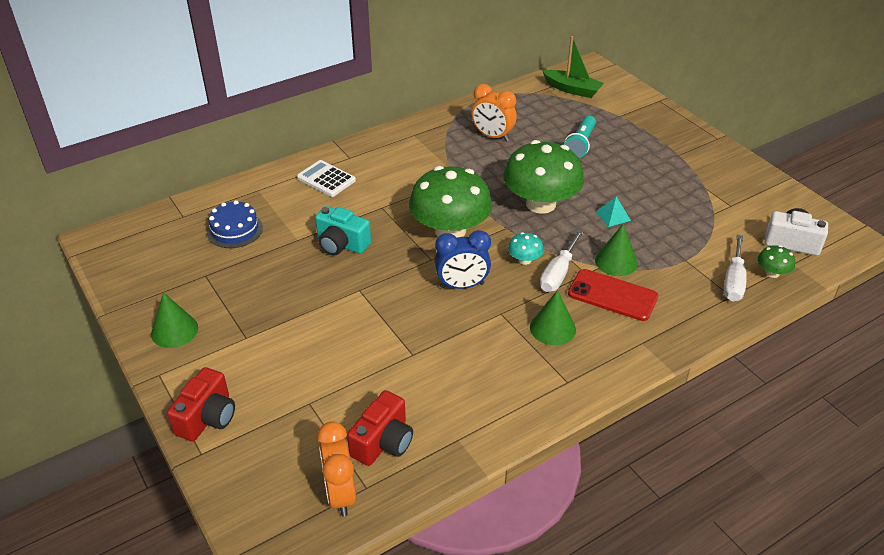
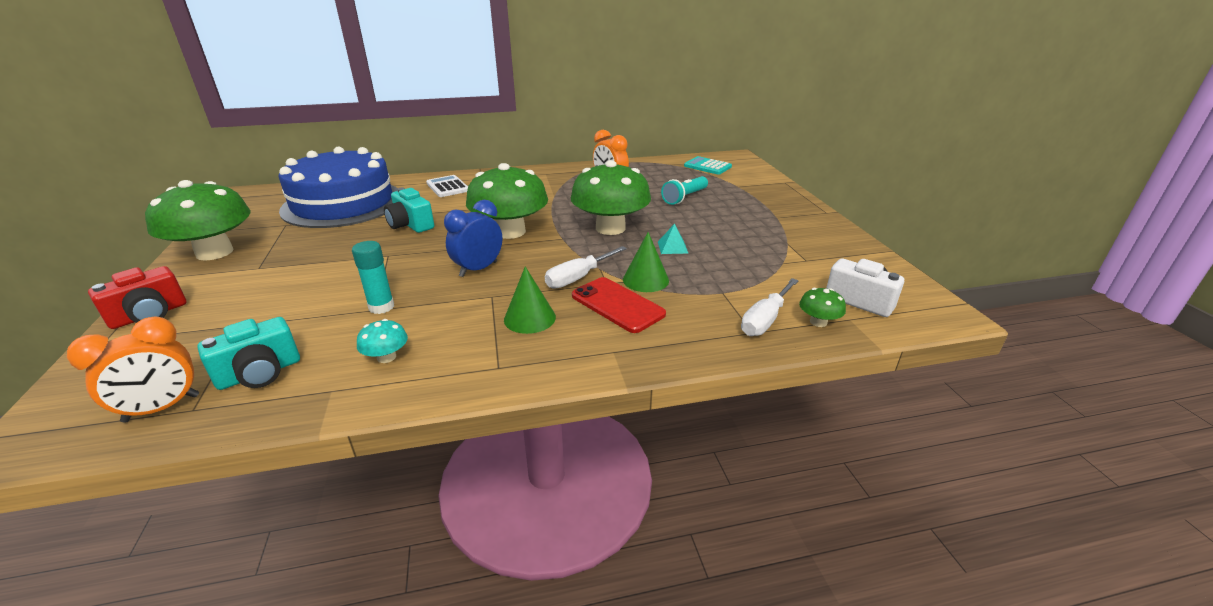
camera: 20 degrees right, 10 degrees down
green cone [151,292,198,348] -> green mushroom [145,180,250,261]
blue cake [207,200,263,248] -> blue cake [279,147,398,228], size x2.37
orange clock [317,421,356,517] -> orange clock turned 135 degrees counterclockwise [67,317,199,423]
red camera [347,390,413,466] -> turquoise camera [197,317,300,390]
blue clock [435,230,491,289] -> blue clock turned 120 degrees clockwise [444,200,502,277]
turquoise mushroom [508,232,544,265] -> turquoise mushroom moved to [357,319,408,363]
green boat [543,36,604,98] -> turquoise calculator [684,156,732,175]
none -> turquoise glue stick [352,241,394,314]

